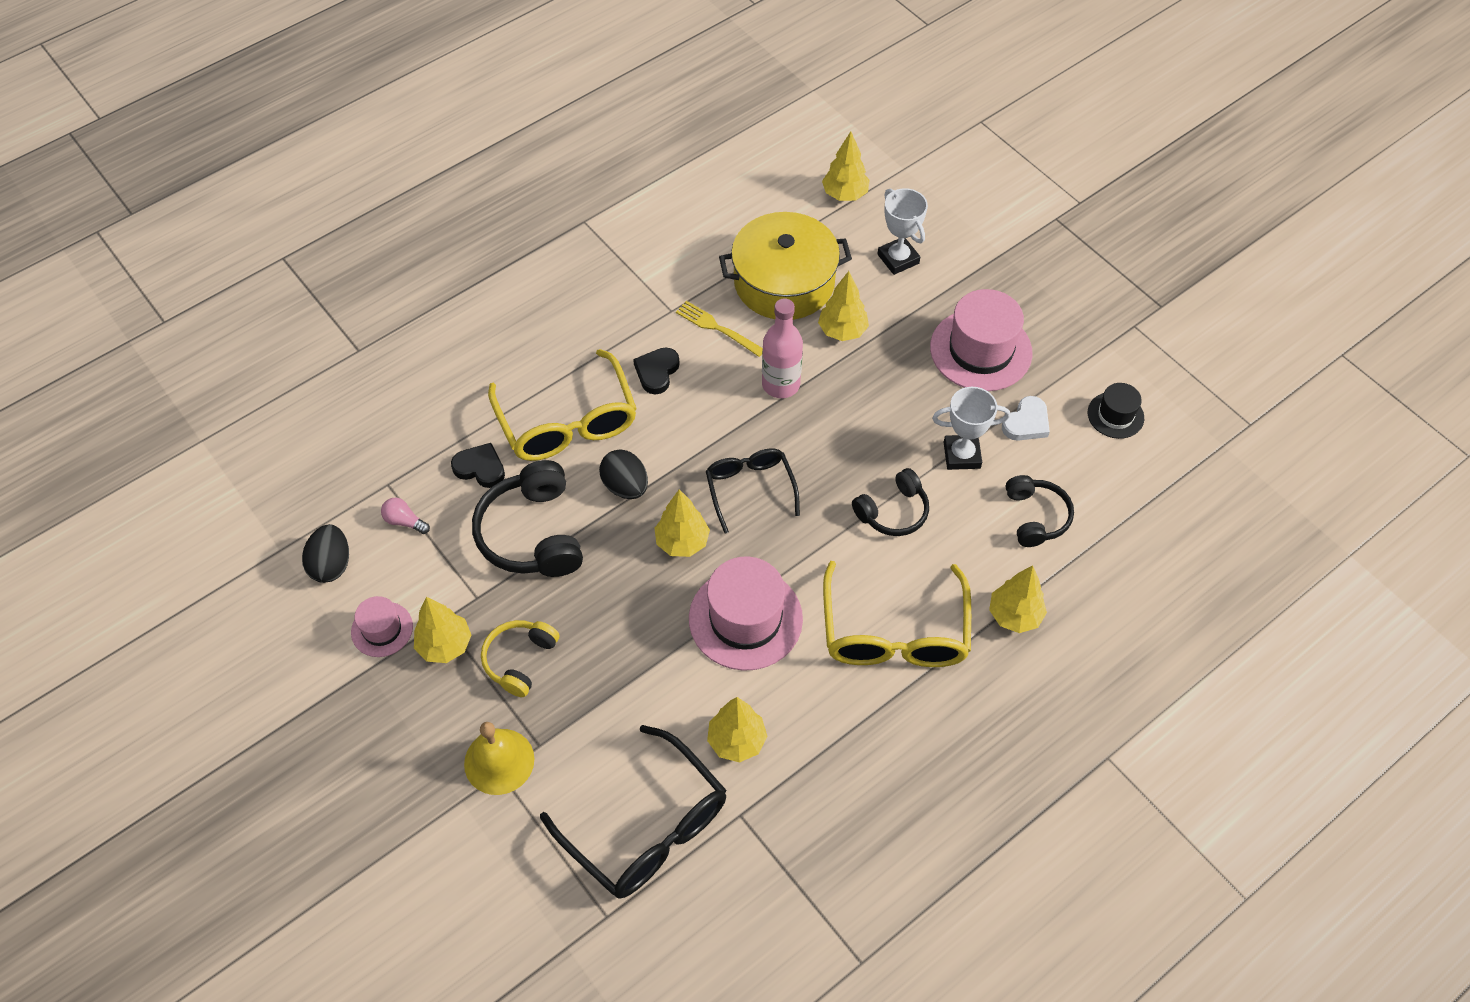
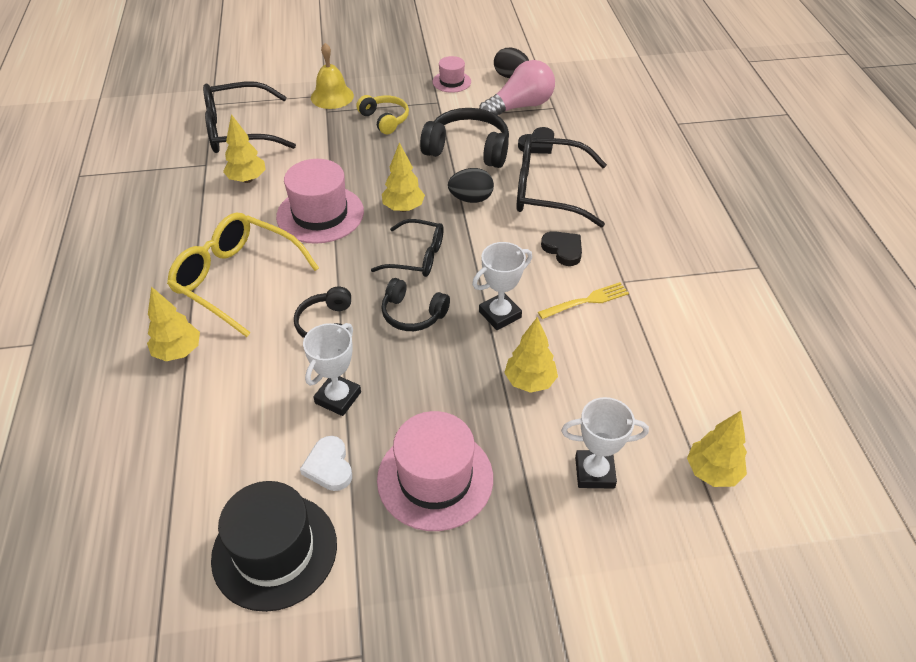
camera: 120 degrees right, 10 degrees down
pink light bulb [381,498,430,534] -> pink light bulb [479,60,555,115], size x2.34
yellow tree [414,597,471,663] -> none
yellow glasses [488,349,637,461] -> black glasses [516,134,607,227]
yellow pot [719,212,852,320] -> none
pink bottle [762,298,803,398] -> white trophy [472,242,532,330]
black headphones [1006,475,1074,547] -> black headphones moved to [381,278,450,331]
black hat [1088,383,1144,439] -> black hat [211,481,337,612], size x1.86

